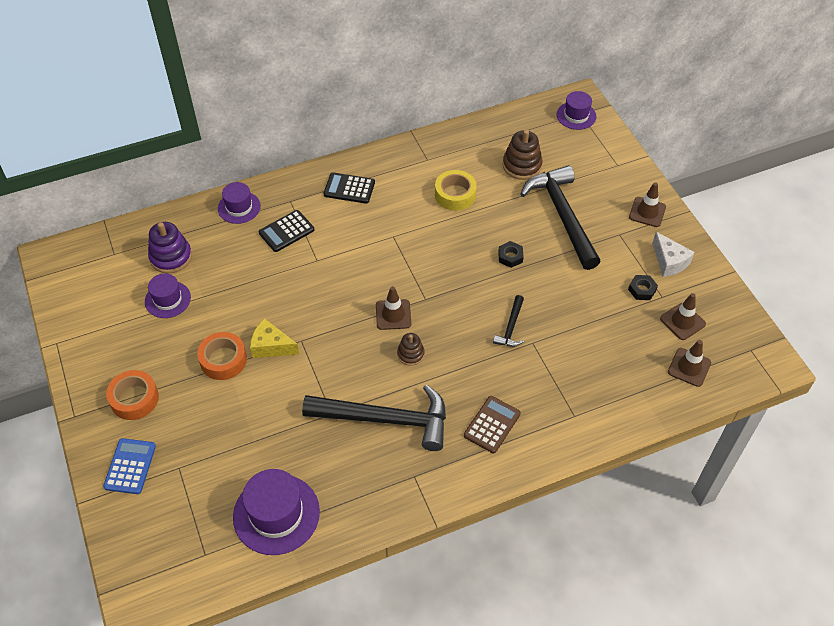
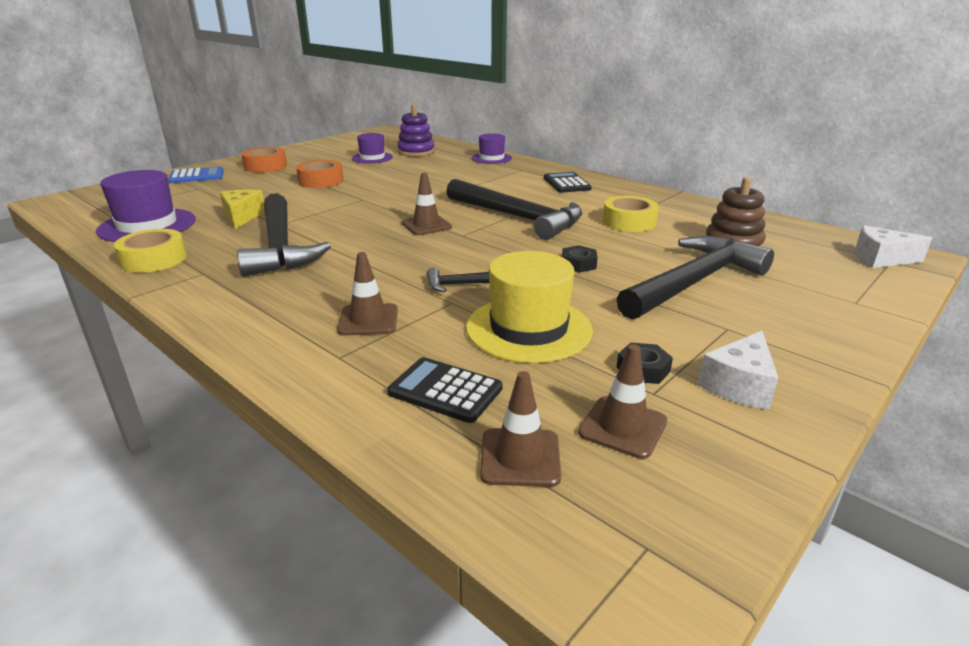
camera: 65 degrees right, 25 degrees down
yellow cheese [250,318,299,358] -> yellow cheese moved to [220,190,265,229]
black calculator [259,210,314,252] -> black calculator moved to [387,357,503,423]
brown stacking toy [397,333,425,366] -> none
brown calculator [464,396,521,453] -> none
purple hat [557,91,596,130] -> white cheese [855,225,932,268]
brown traffic cone [629,182,666,227] -> brown traffic cone moved to [337,252,398,336]
none -> yellow tape [114,229,187,273]
none -> black hammer [446,179,582,240]
none -> yellow hat [466,251,593,363]

